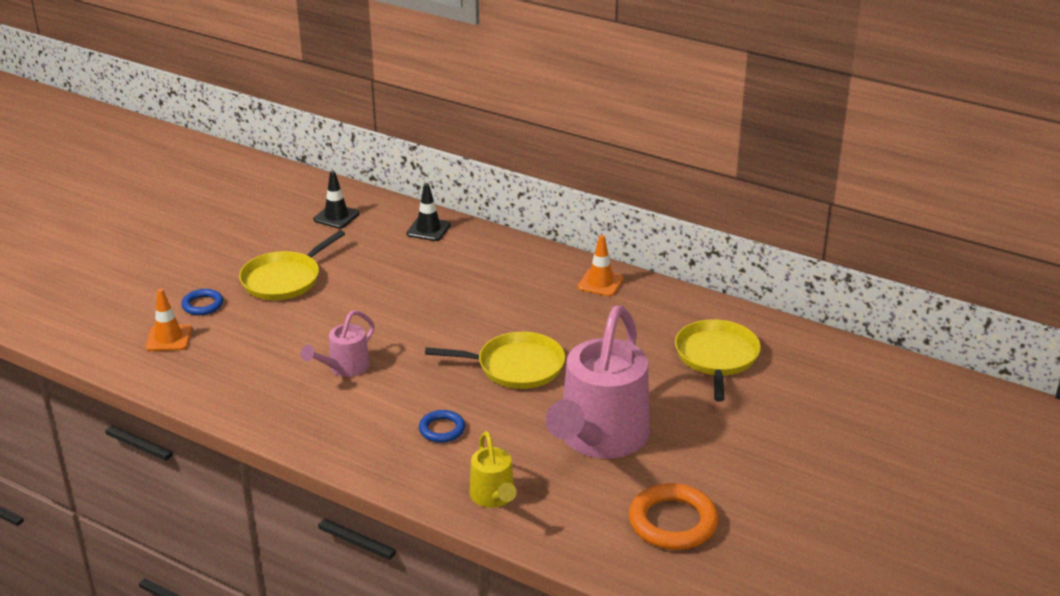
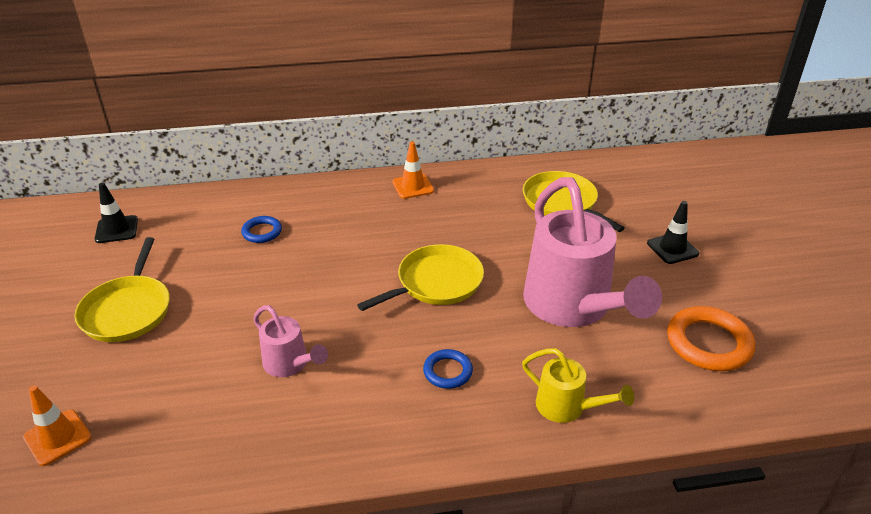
camera: 40 degrees left, 5 degrees up
blue ring [181,289,223,315] -> blue ring moved to [241,216,282,243]
pink watering can [301,310,375,377] -> pink watering can turned 45 degrees counterclockwise [253,305,328,377]
black traffic cone [406,183,451,241] -> black traffic cone moved to [647,201,699,264]

